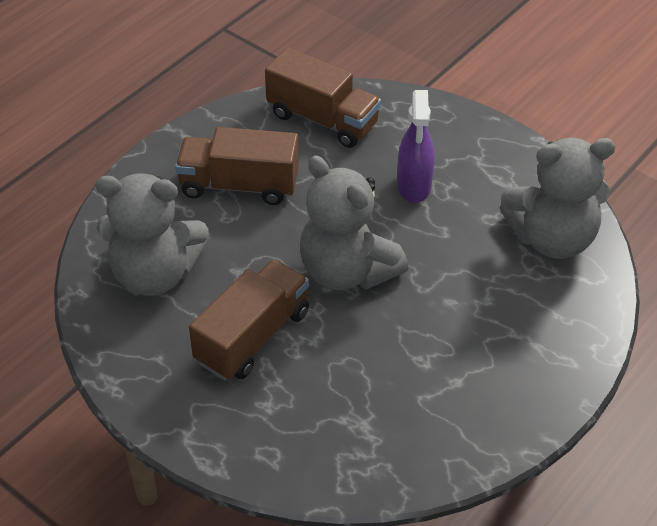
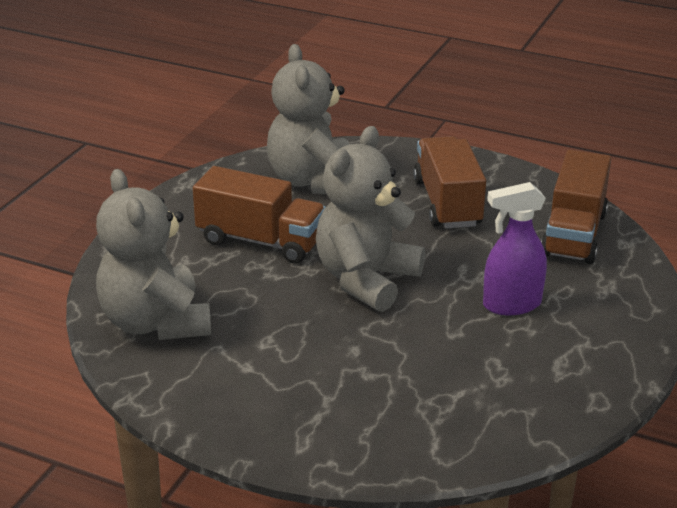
camera: 75 degrees right, 15 degrees down
grey teddy bear [499,138,616,259] -> grey teddy bear moved to [96,169,211,340]

